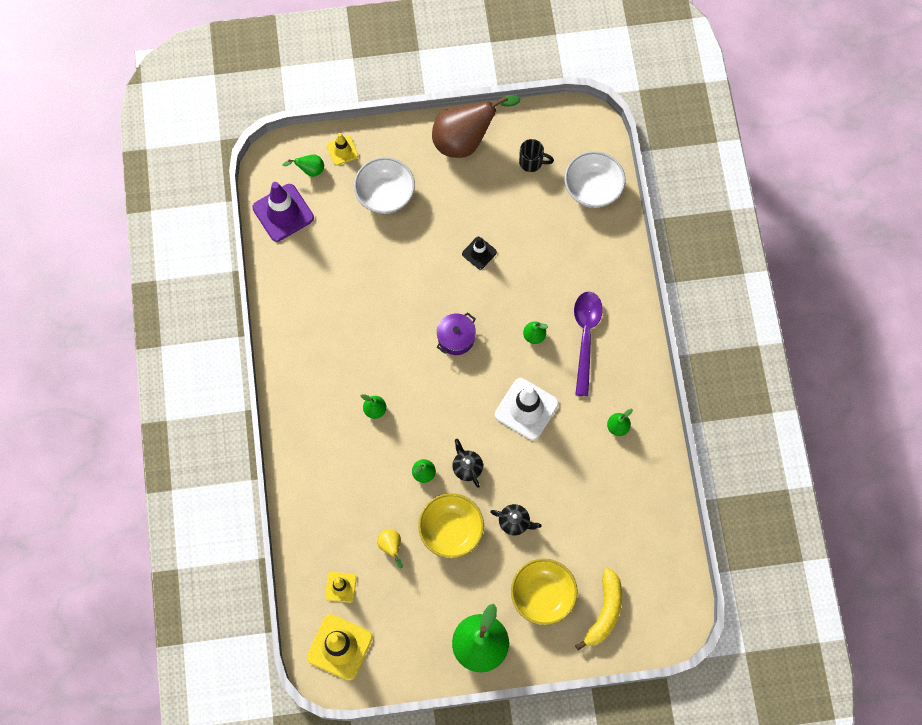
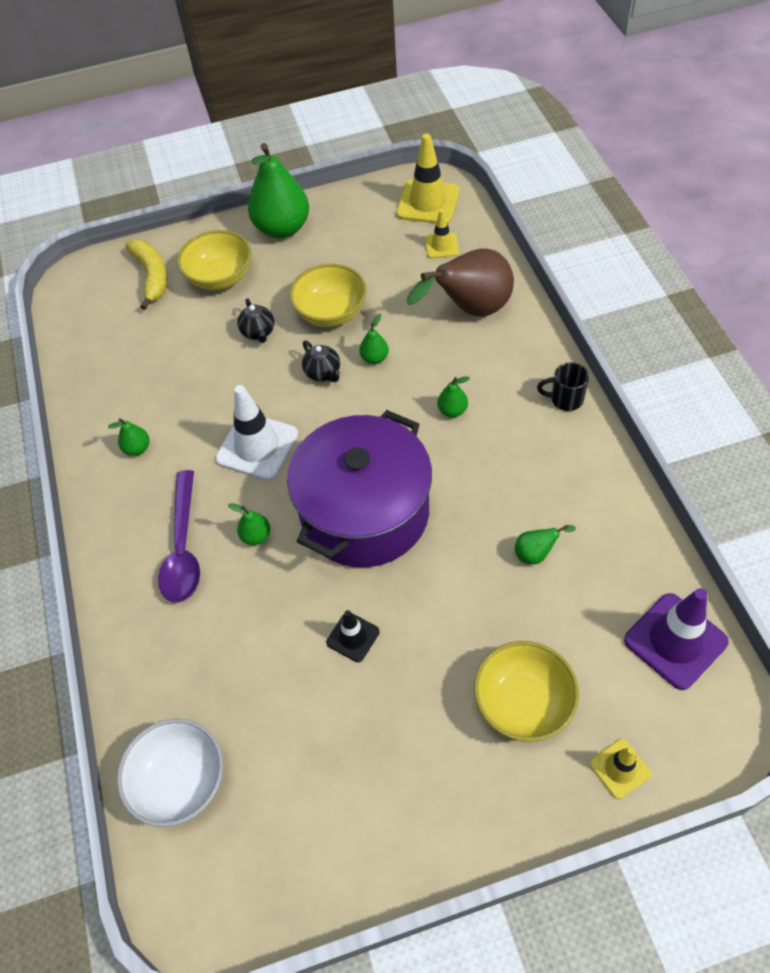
camera: 175 degrees right, 15 degrees down
green pear [283,154,324,177] -> green pear moved to [515,525,576,564]
white bowl [354,157,415,214] -> yellow bowl [474,641,579,742]
yellow pear [377,529,403,569] -> none
brown pear [432,95,520,158] -> brown pear moved to [407,248,514,317]
purple pot [437,312,476,355] -> purple pot [287,410,432,567], size x2.48
black teapot [490,504,541,535] -> black teapot turned 120 degrees counterclockwise [237,298,274,343]
black mug [519,139,554,172] -> black mug moved to [537,362,589,411]
yellow banana [575,568,622,651] -> yellow banana turned 150 degrees clockwise [125,240,168,310]

